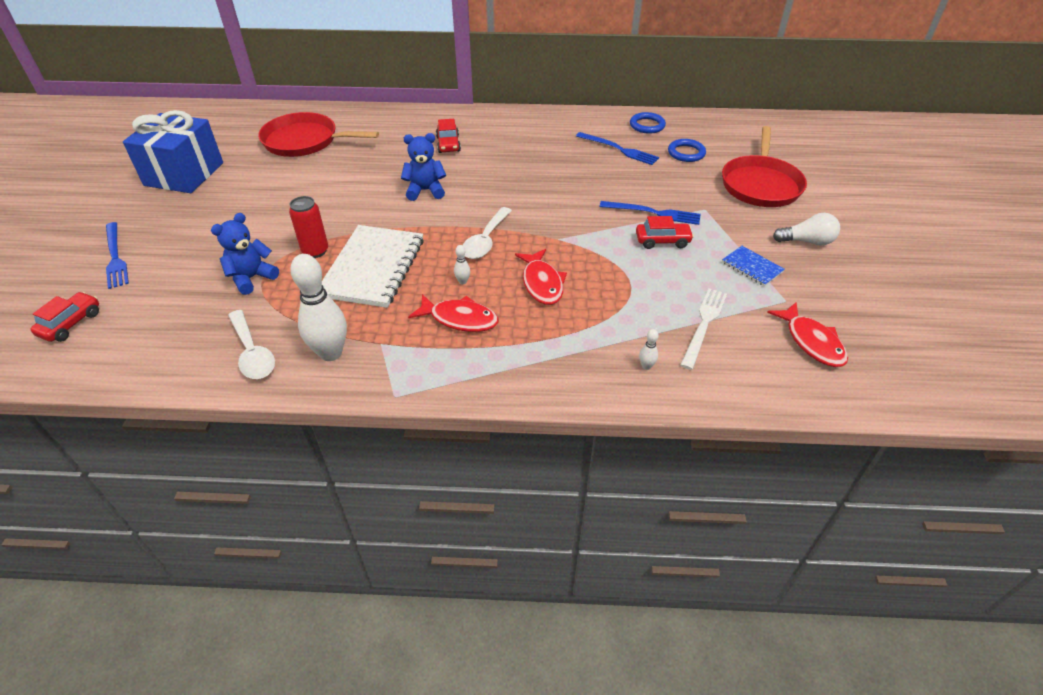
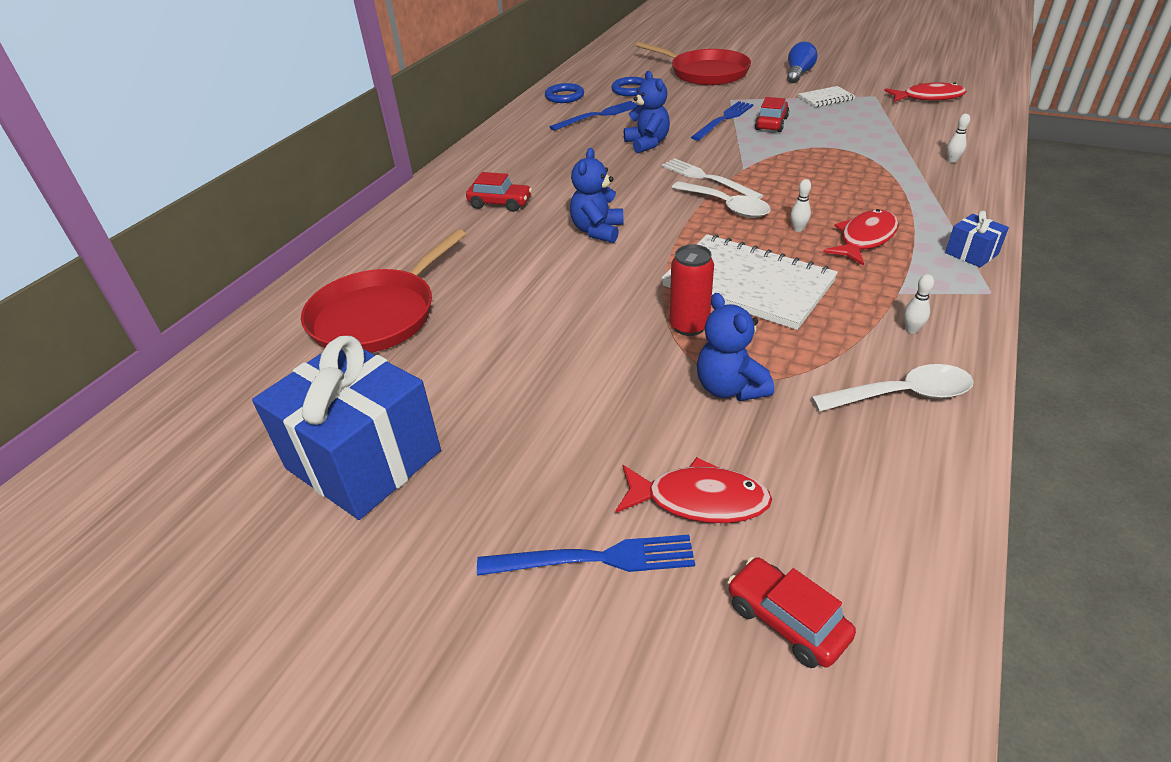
camera: 65 degrees left, 5 degrees down
white bowling pin [290,254,347,361] -> white bowling pin [903,274,934,334], size x0.41
red fish [515,249,567,305] -> red fish moved to [615,457,772,523]
white fork [680,289,727,370] -> white fork moved to [662,158,764,199]
blue notebook [722,246,785,286] -> white notebook [798,86,855,107]
white light bulb [773,213,840,246] -> blue light bulb [787,41,817,83]
none -> blue teddy bear [624,71,670,153]
none -> blue gift [945,211,1009,267]

